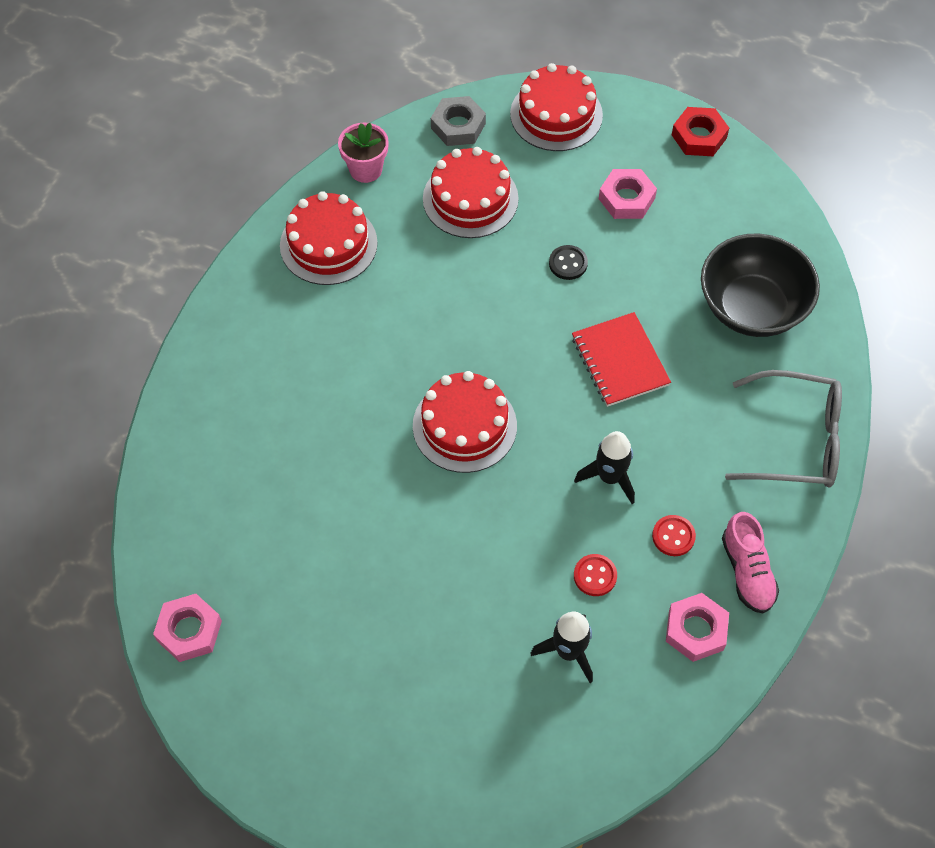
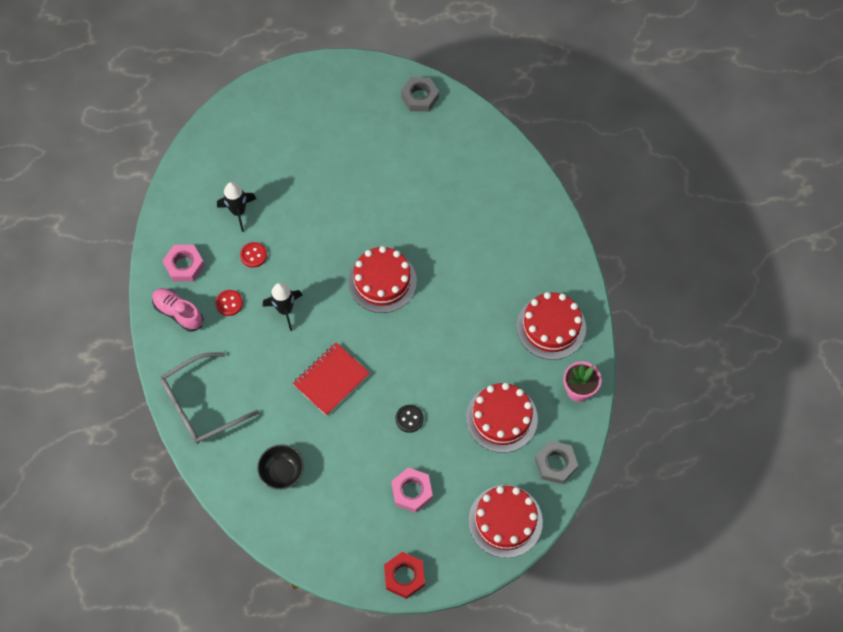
camera: 140 degrees right, 5 degrees up
pink nut [153,594,222,662] -> grey nut [401,77,439,112]
red notebook [572,312,671,407] -> red notebook turned 75 degrees counterclockwise [293,342,370,416]
black bowl [701,234,820,337] -> black bowl [257,444,304,490], size x0.55

